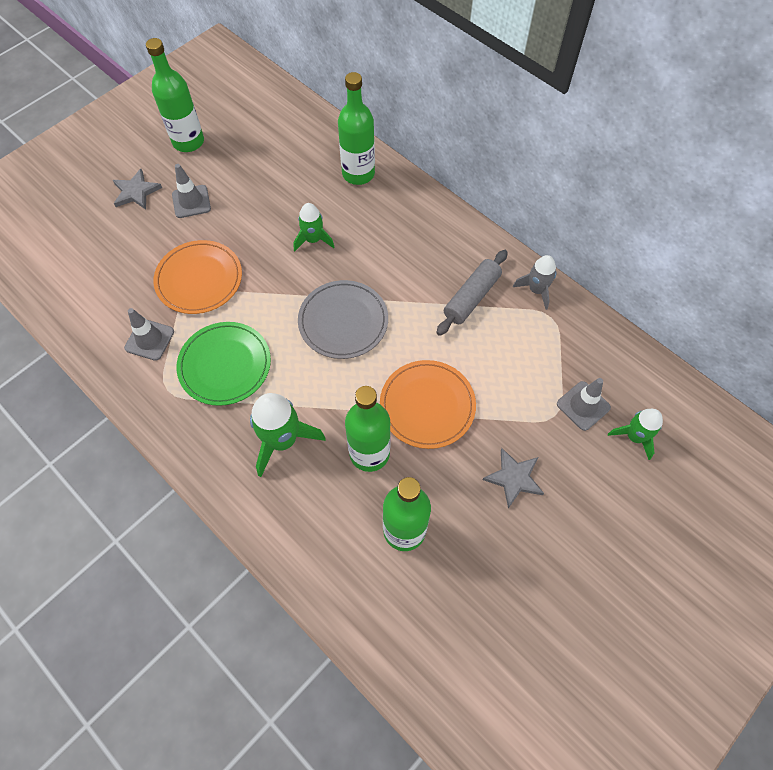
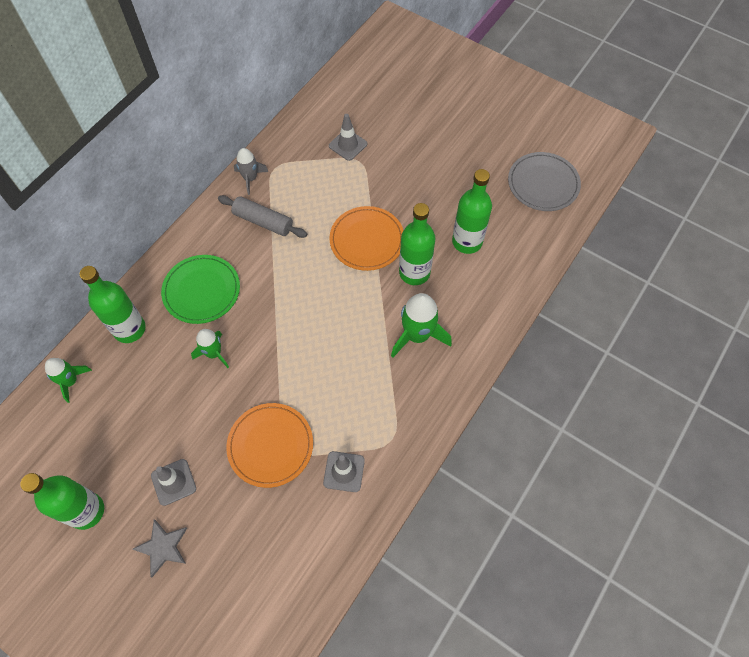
camera: 100 degrees left, 0 degrees up
green plate [176,322,271,406] -> green plate moved to [161,255,240,324]
grey plate [298,280,388,359] -> grey plate moved to [508,152,581,211]
grey star [483,448,544,508] -> none
green rocket [608,409,663,460] -> green rocket moved to [45,358,92,403]

